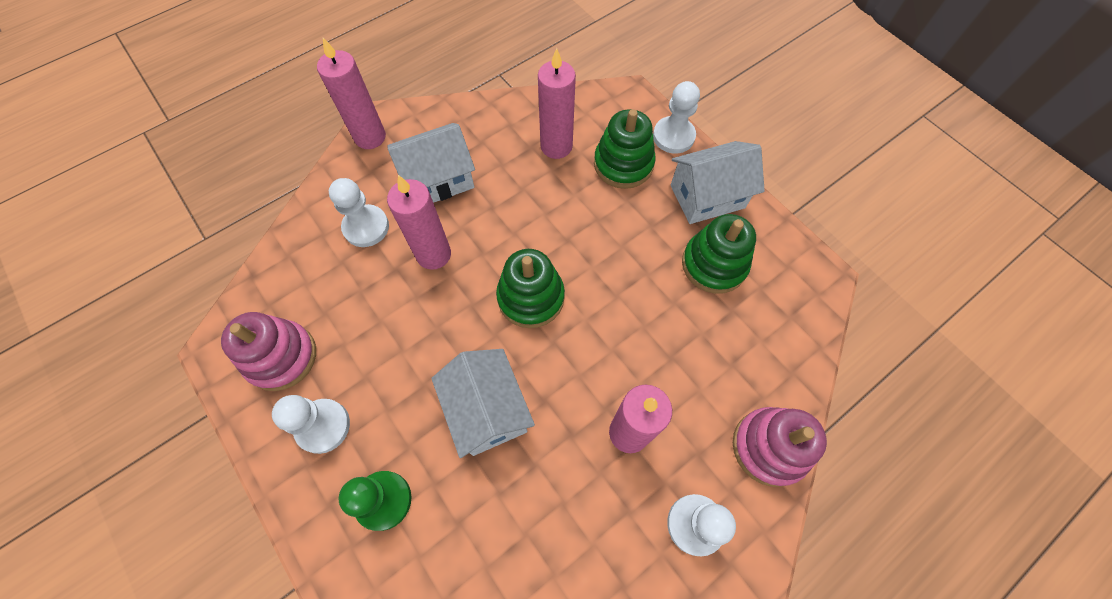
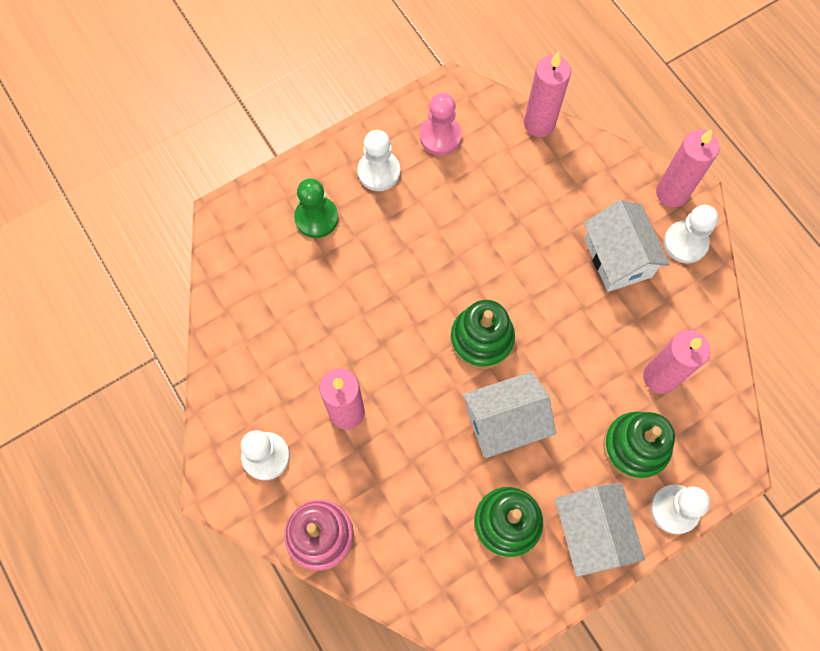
camera: 95 degrees right, 5 degrees up
pink stacking toy [221,312,316,391] -> pink pawn [420,93,462,155]
white pawn [329,178,389,247] -> white pawn moved to [664,205,718,263]
pink candle [387,175,451,270] -> pink candle moved to [524,52,571,137]
white house [431,349,535,458] -> white house moved to [463,372,556,458]

